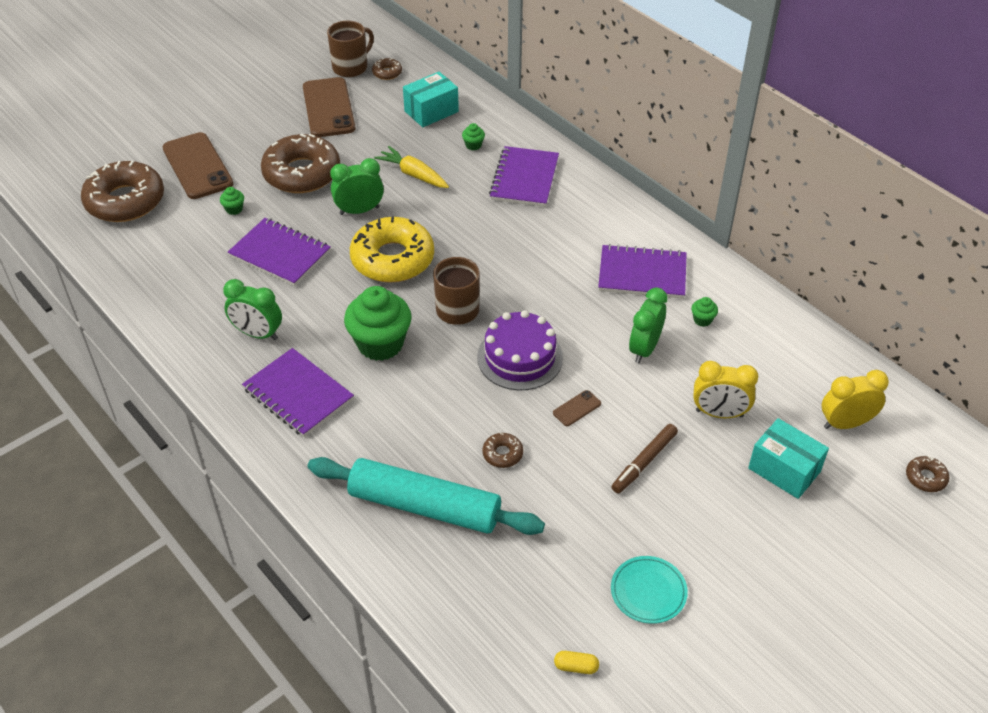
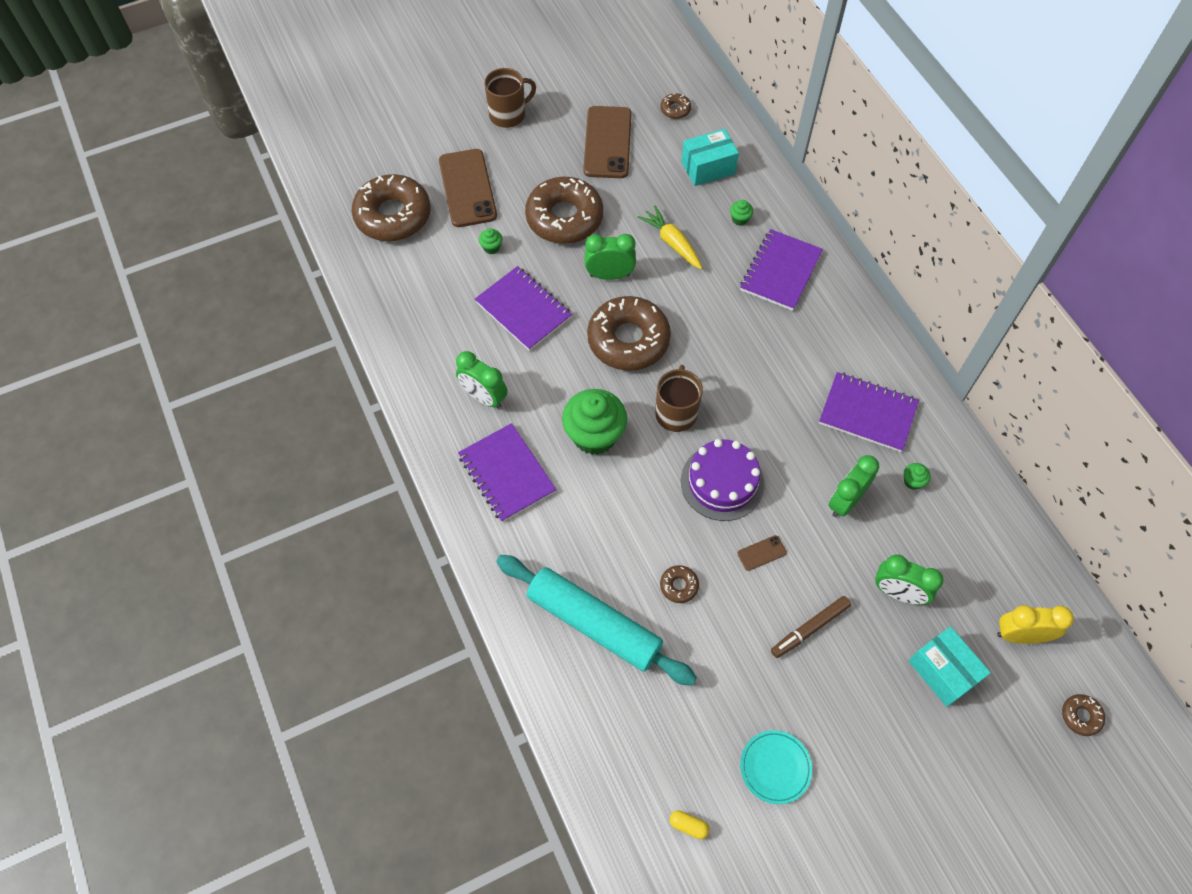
camera: 15 degrees right, 15 degrees up
brown mug [327,21,374,77] -> brown mug moved to [484,68,536,128]
yellow donut [350,217,434,283] -> brown donut [587,296,671,371]
yellow clock [693,361,758,418] -> green clock [875,554,944,605]

